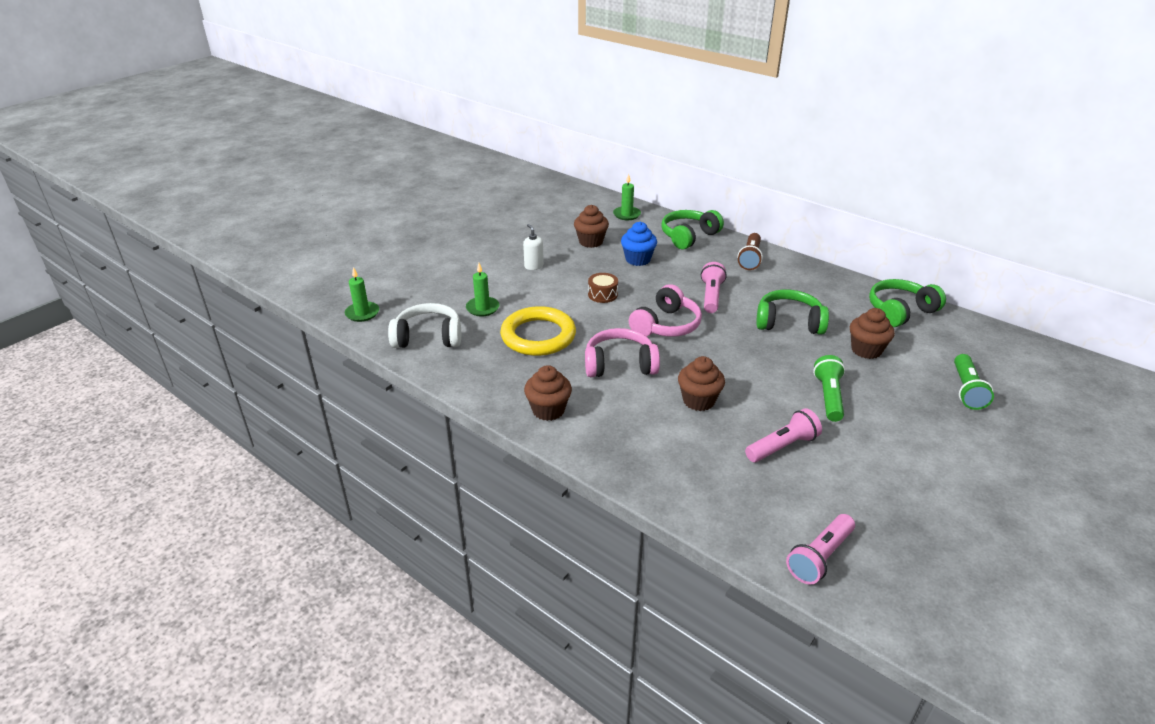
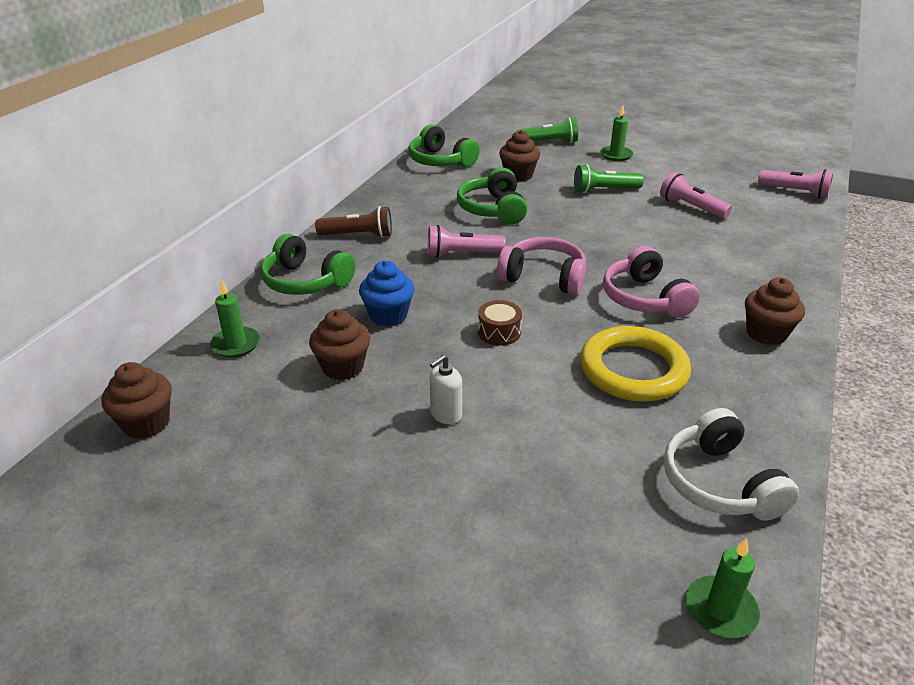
camera: 105 degrees left, 0 degrees up
green candle [466,263,500,316] -> green candle moved to [600,106,633,161]
brown cupcake [678,356,725,411] -> brown cupcake moved to [101,362,172,439]

